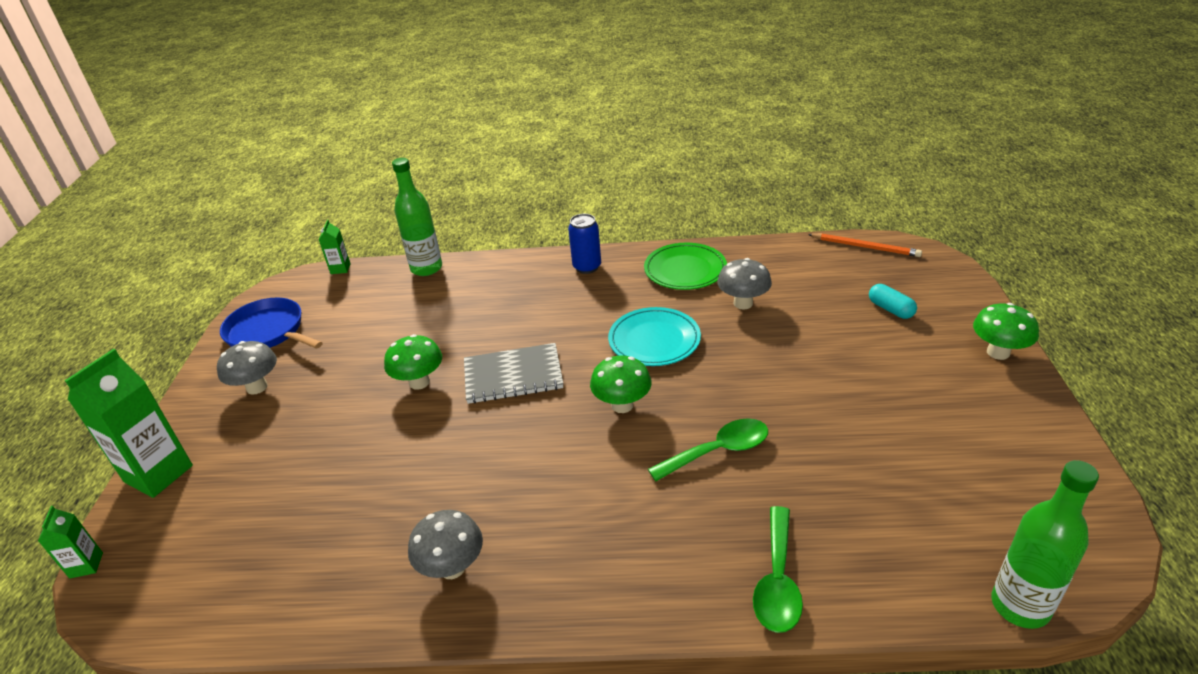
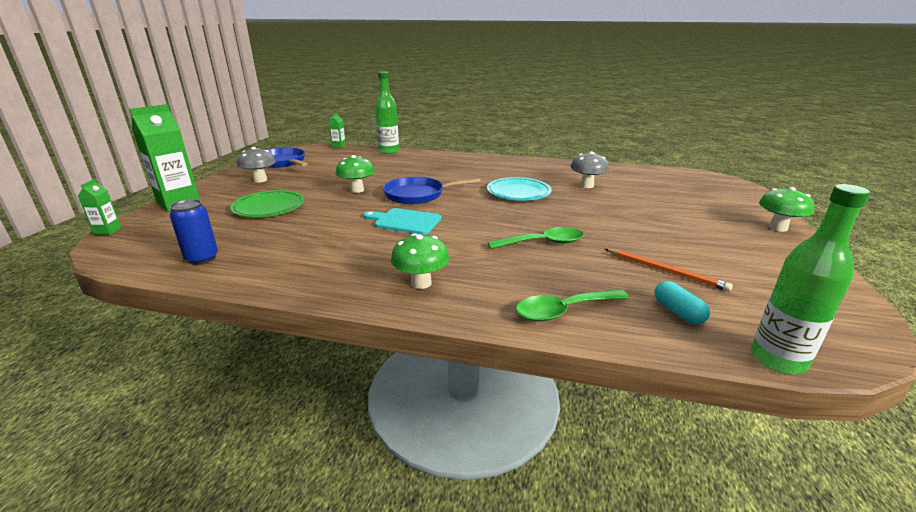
camera: 10 degrees right, 10 degrees down
grey mushroom [408,510,483,579] -> none
grey notebook [464,343,564,404] -> blue pan [383,177,481,204]
blue can [568,214,601,274] -> blue can moved to [170,199,218,265]
green mushroom [590,355,652,413] -> green mushroom moved to [391,233,449,289]
green plate [644,243,727,290] -> green plate moved to [230,190,304,217]
green spoon [753,506,803,633] -> green spoon turned 45 degrees clockwise [516,289,629,321]
orange pencil [808,233,922,257] -> orange pencil moved to [605,249,733,292]
turquoise capsule [869,284,917,319] -> turquoise capsule moved to [654,281,710,325]
none -> turquoise cutting board [363,208,441,235]

